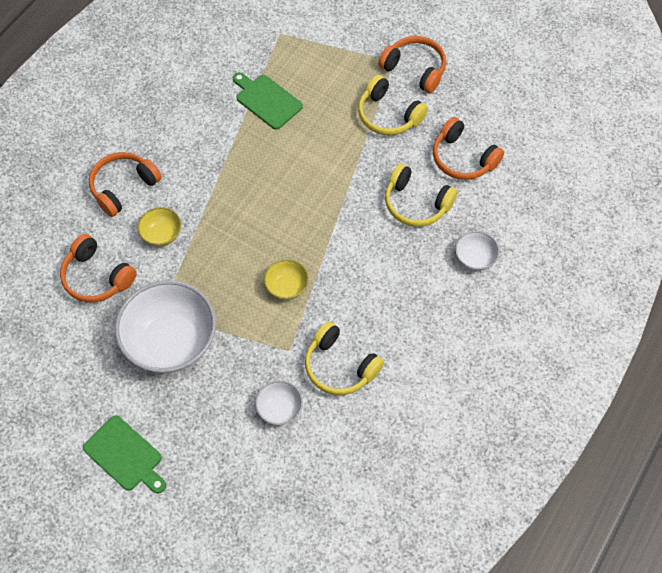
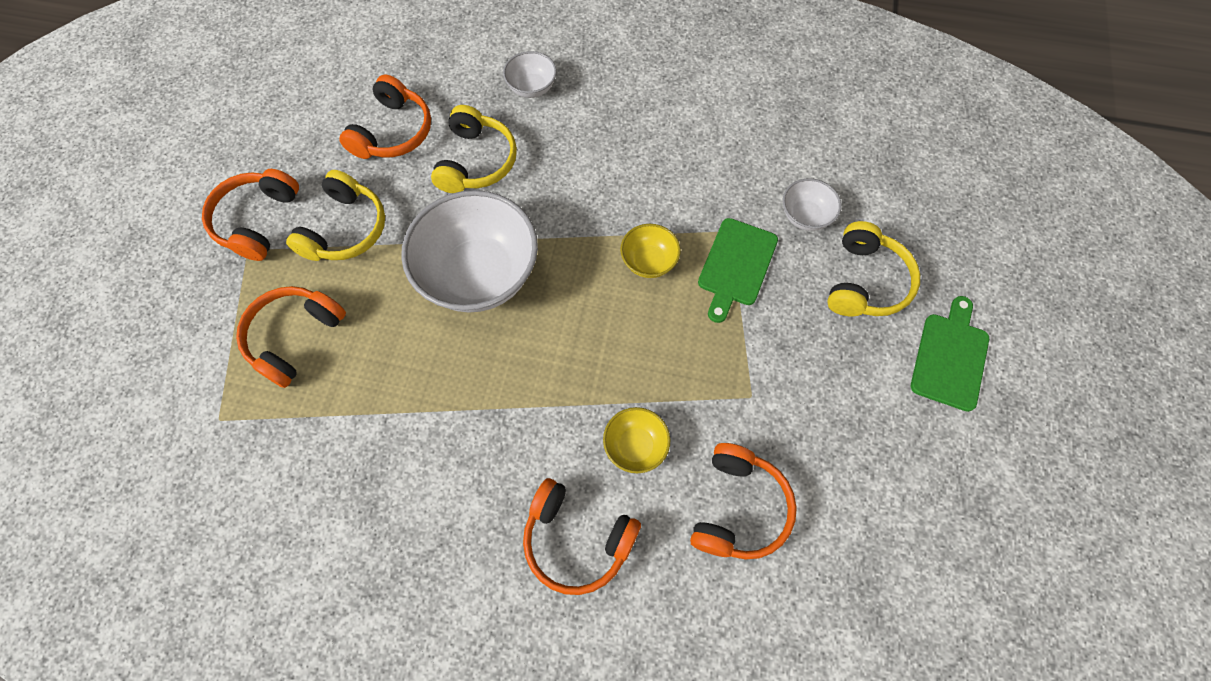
camera: 110 degrees left, 5 degrees up
white bowl [115,280,216,373] -> white bowl moved to [401,190,538,312]
green cutting board [233,72,303,130] -> green cutting board moved to [698,218,778,323]
yellow headphones [305,321,384,395] -> yellow headphones moved to [827,221,920,317]
none -> orange headphones [236,286,346,388]

